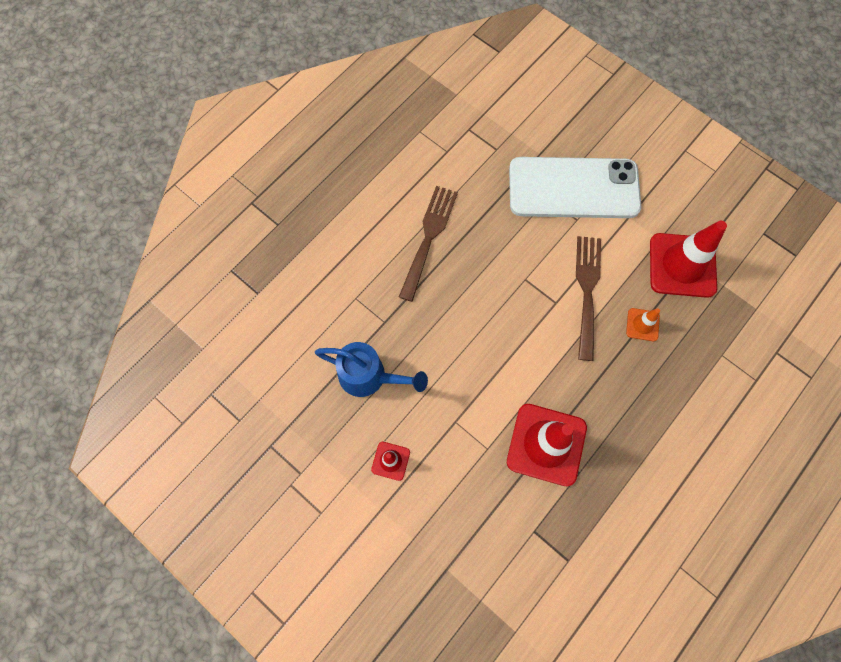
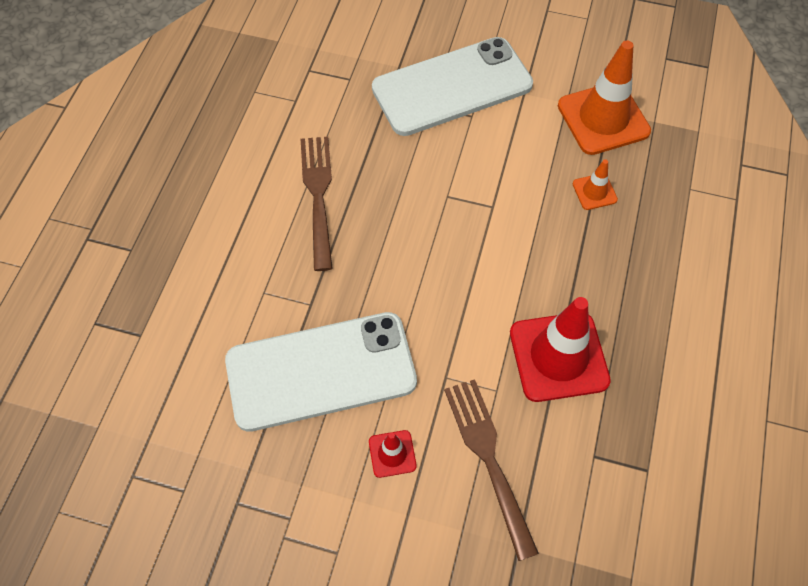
camera: 25 degrees left, 10 degrees down
blue watering can [315,342,428,397] -> white phone [225,312,417,432]
brown fork [576,236,601,361] -> brown fork moved to [444,379,539,561]
red traffic cone [650,221,727,298] -> orange traffic cone [558,40,651,155]

